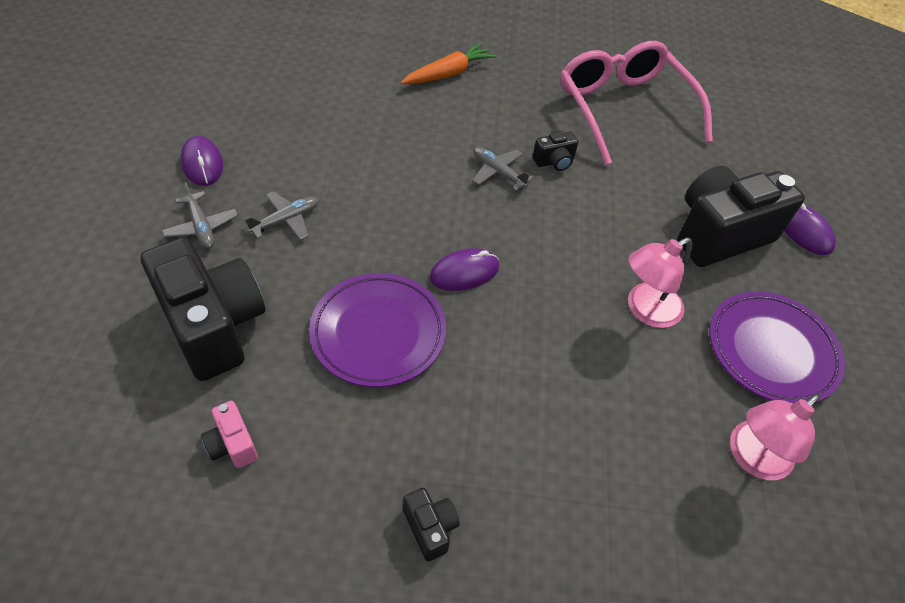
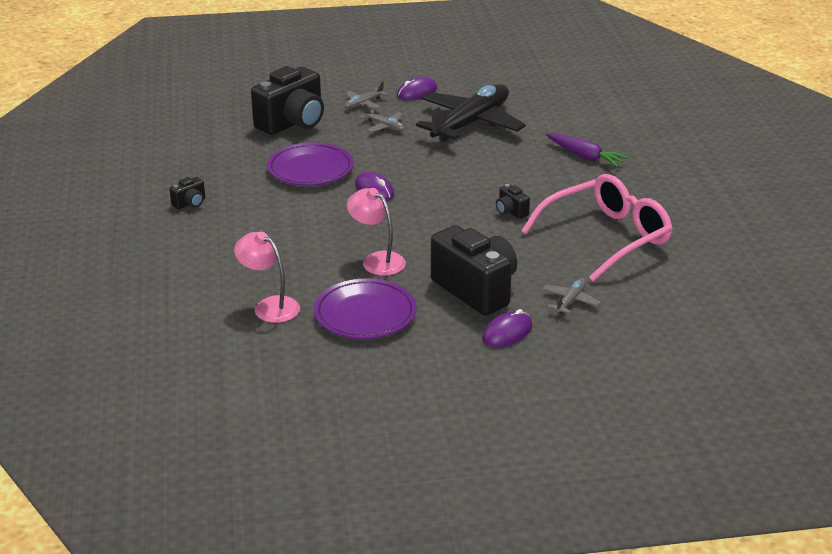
camera: 80 degrees right, 20 degrees down
pink camera [201,401,258,468] -> none
orange carrot [401,43,496,84] -> purple carrot [546,133,629,167]
grey plane [472,147,534,191] -> grey plane moved to [543,278,601,314]
none -> black plane [416,84,526,142]

